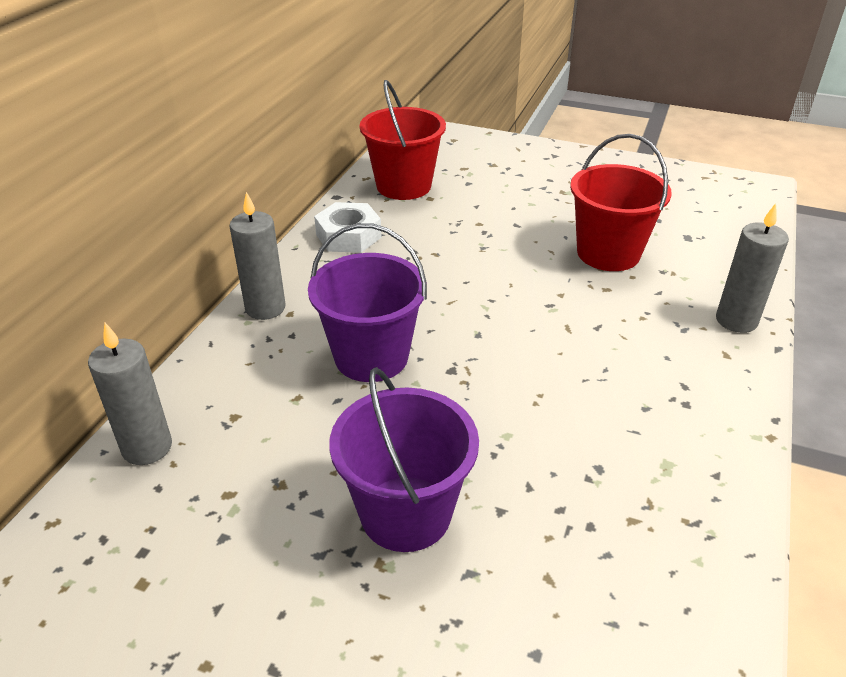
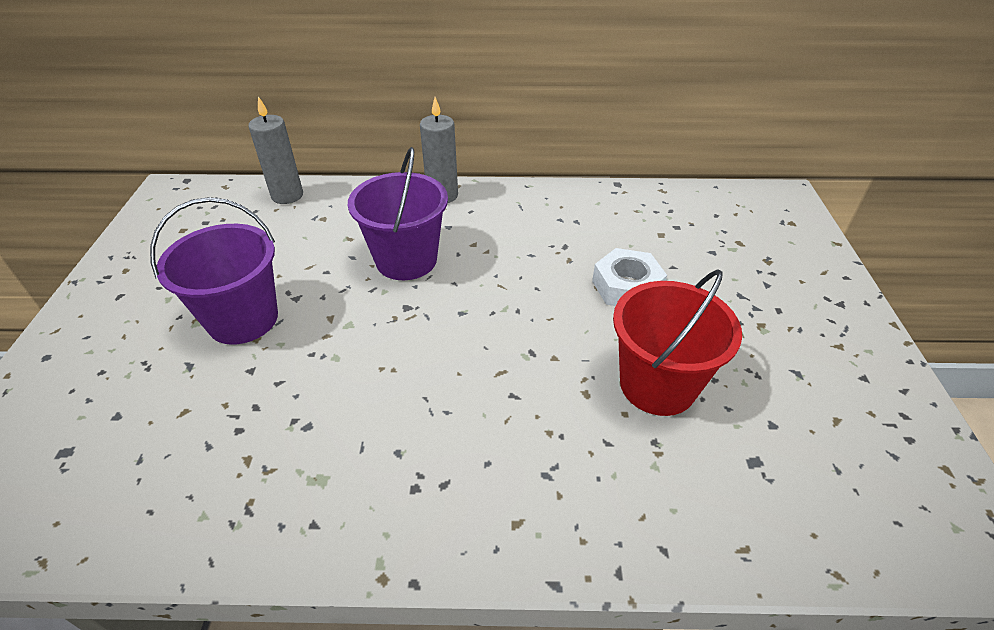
camera: 70 degrees right, 5 degrees up
white nut [314,202,382,253] -> white nut moved to [592,248,667,306]
red bucket [359,80,446,200] -> none
grey candle [716,203,789,333] -> none

